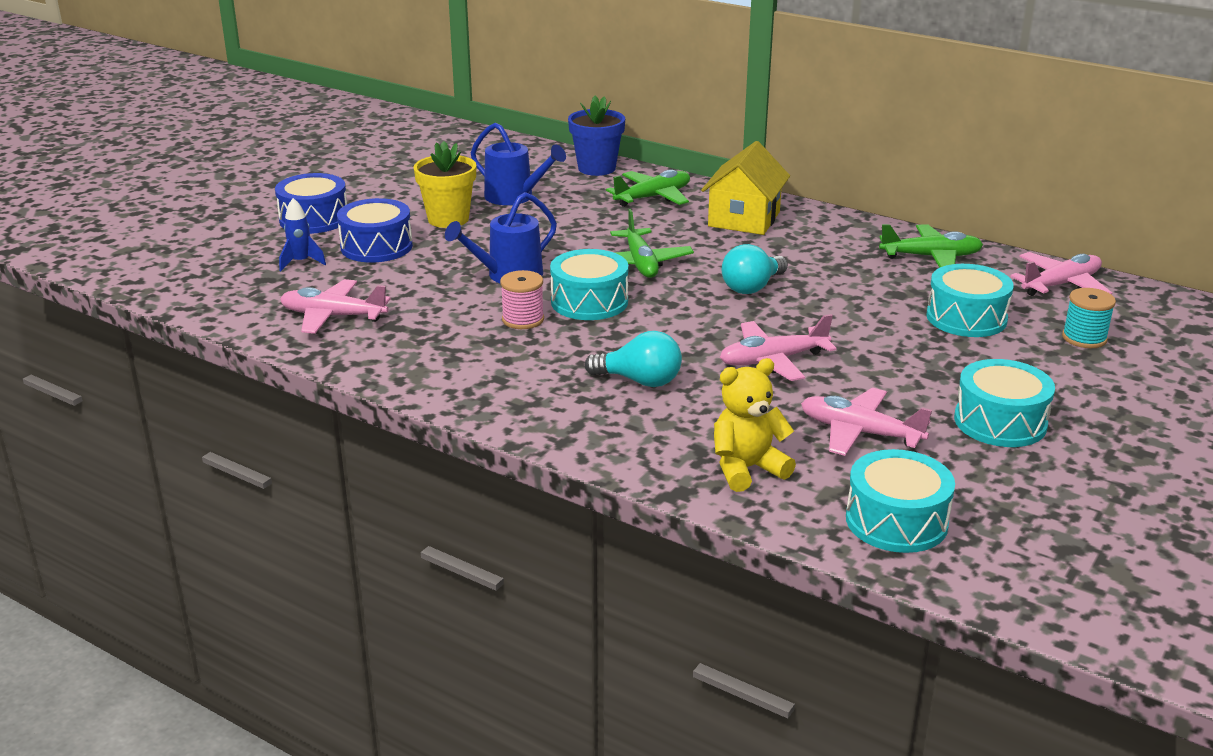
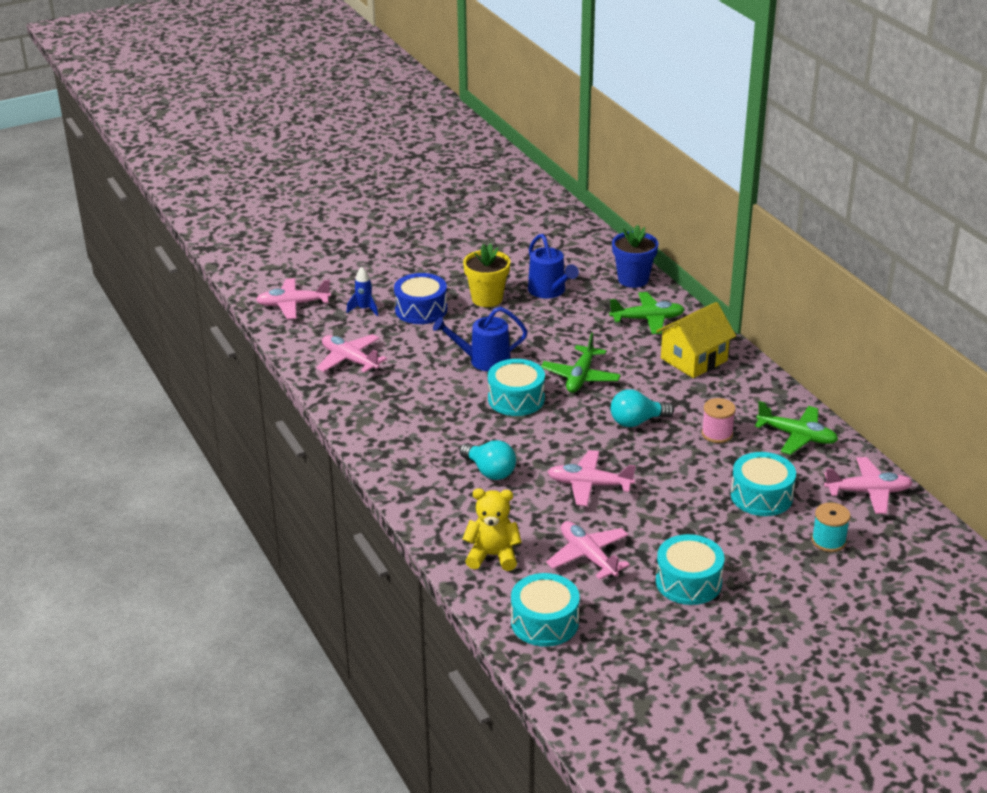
camera: 30 degrees right, 5 degrees up
blue drum [275,173,347,234] -> none
pink spool [500,270,544,329] -> pink spool moved to [702,398,736,443]
none -> pink plane [256,278,331,319]

